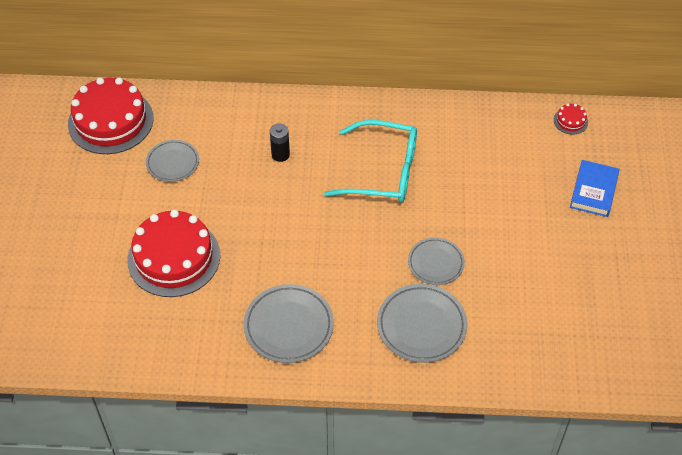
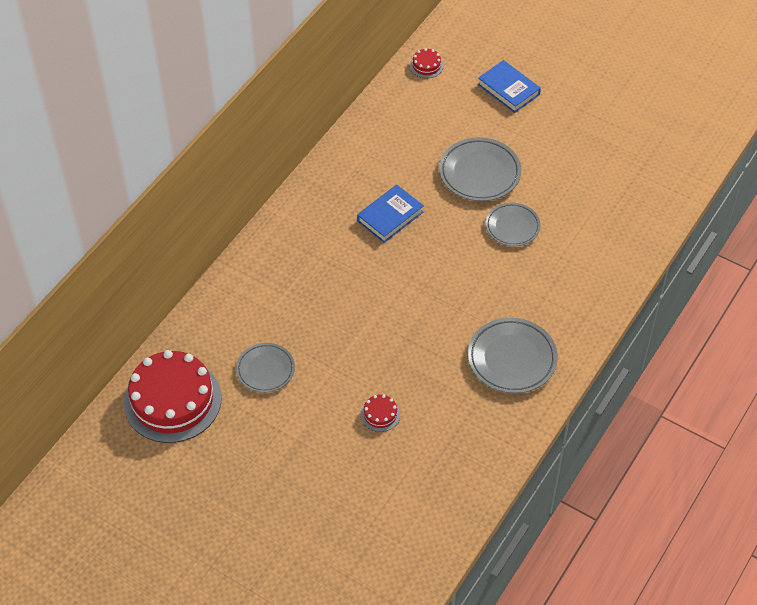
camera: 60 degrees left, 0 degrees up
red cake [127,210,220,297] -> red cake [361,394,400,432], size x0.41
black battery [270,123,290,162] -> none
turquoise glasses [324,120,417,202] -> blue book [357,185,424,243]
grey plate [377,284,467,363] -> grey plate moved to [439,137,521,201]

